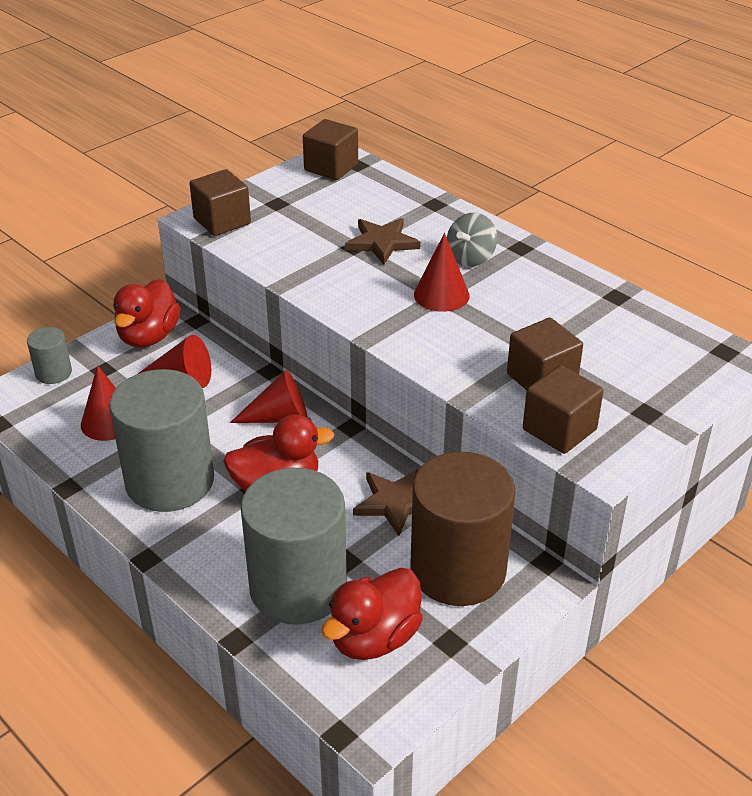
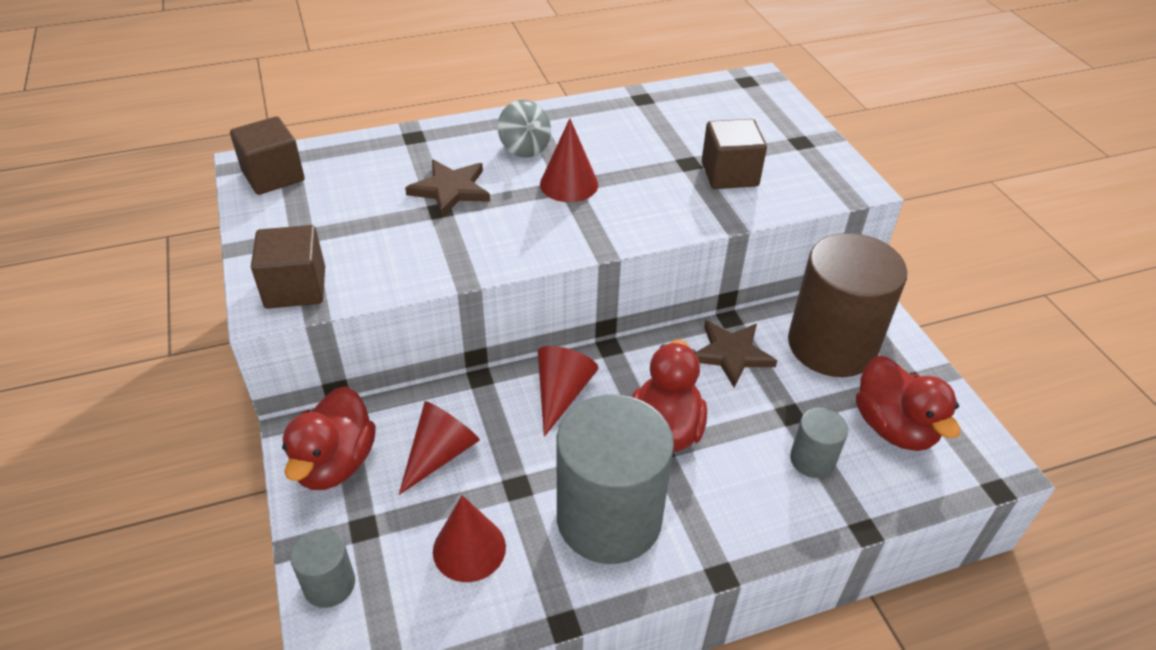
camera: 65 degrees left, 5 degrees up
red duck [113,279,181,347] -> red duck turned 60 degrees clockwise [282,386,376,490]
grey cylinder [240,468,347,625] -> grey cylinder [790,408,848,478], size x0.45
brown cube [523,365,604,454] -> none

